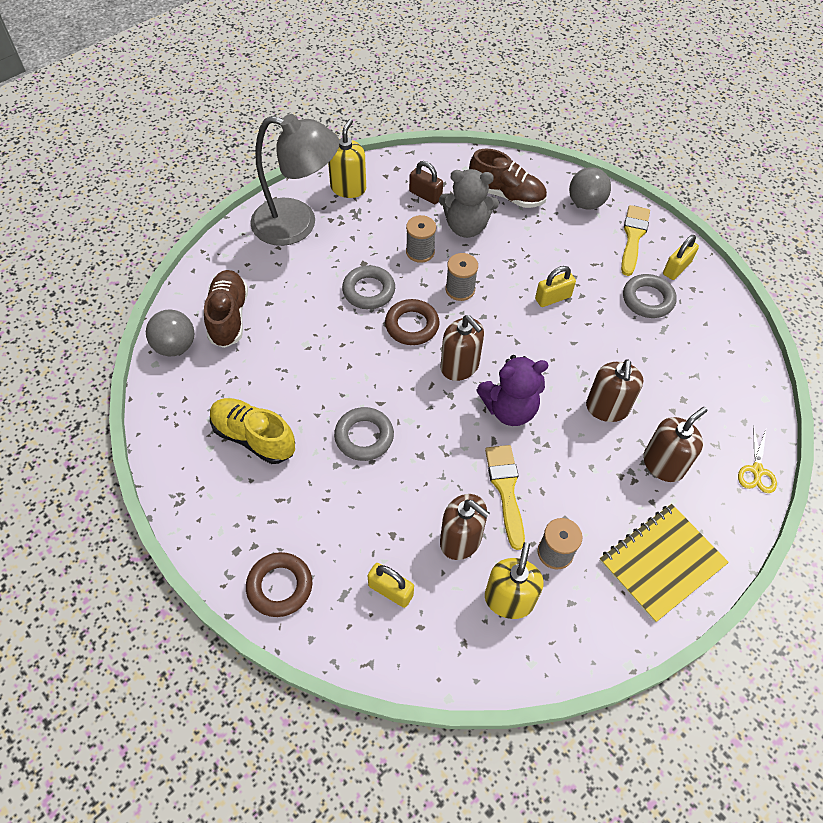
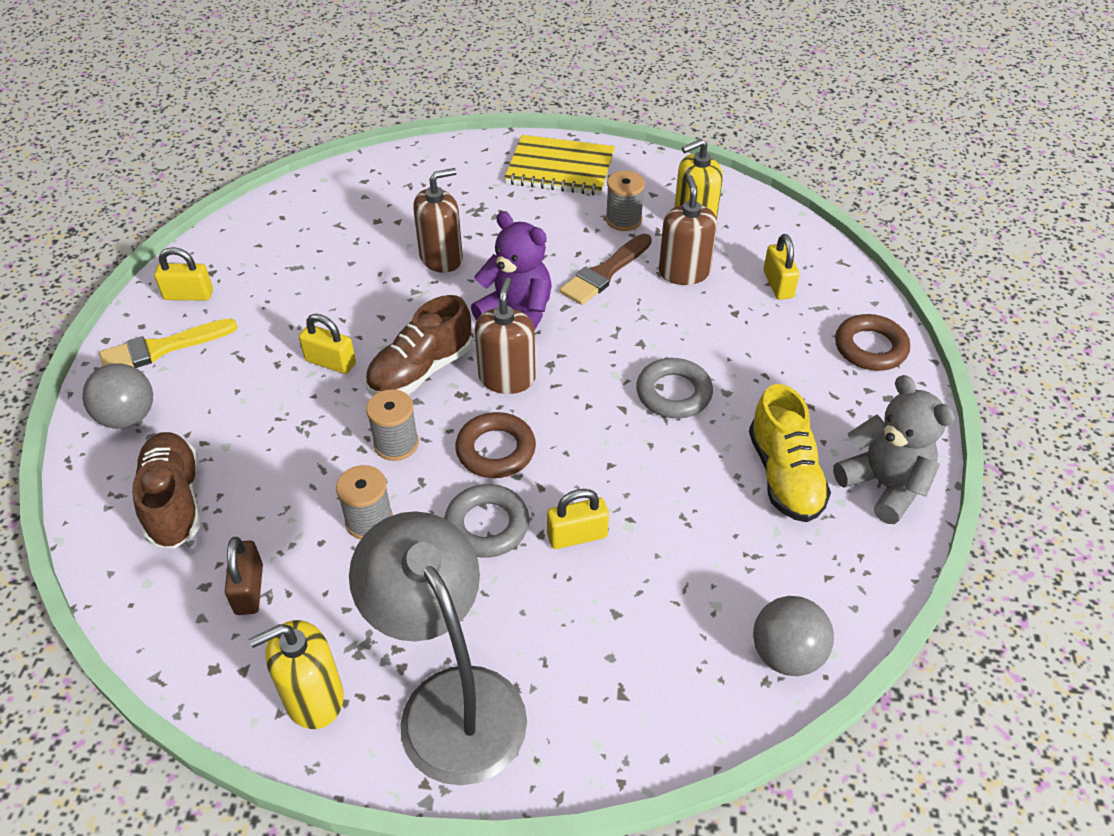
camera: 130 degrees left, 10 degrees down
brown shoe [204,270,248,348] -> brown shoe moved to [365,295,472,395]
grey teddy bear [439,169,499,238] -> grey teddy bear moved to [833,375,955,524]
yellow brush [485,445,525,550] -> brown brush [560,234,652,305]
grey ring [623,274,677,318] -> none
brown soap dispenser [643,407,707,482] -> none
yellow scissors [738,426,777,493] -> none
none -> yellow padlock [547,489,609,549]

